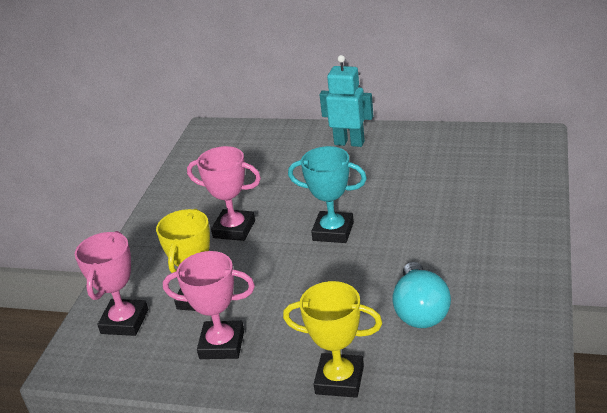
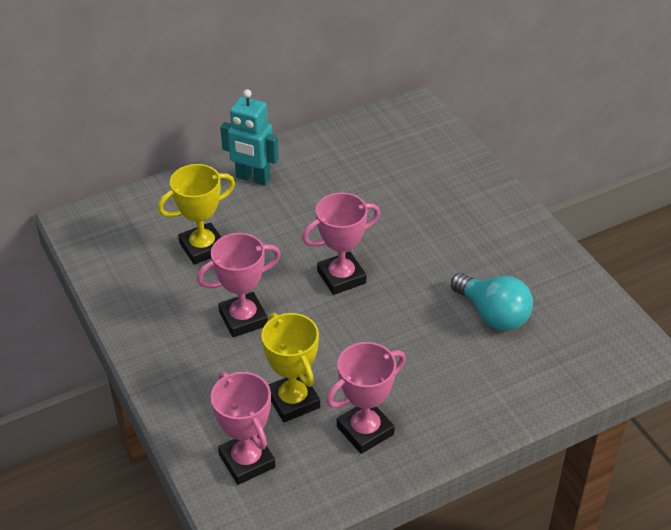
camera: 45 degrees left, 10 degrees up
yellow trophy [283,281,382,398] -> yellow trophy moved to [158,164,235,265]
turquoise trophy [288,146,367,243] -> pink trophy [302,193,380,295]
turquoise robot [319,55,373,147] -> turquoise robot turned 135 degrees counterclockwise [220,89,279,186]

